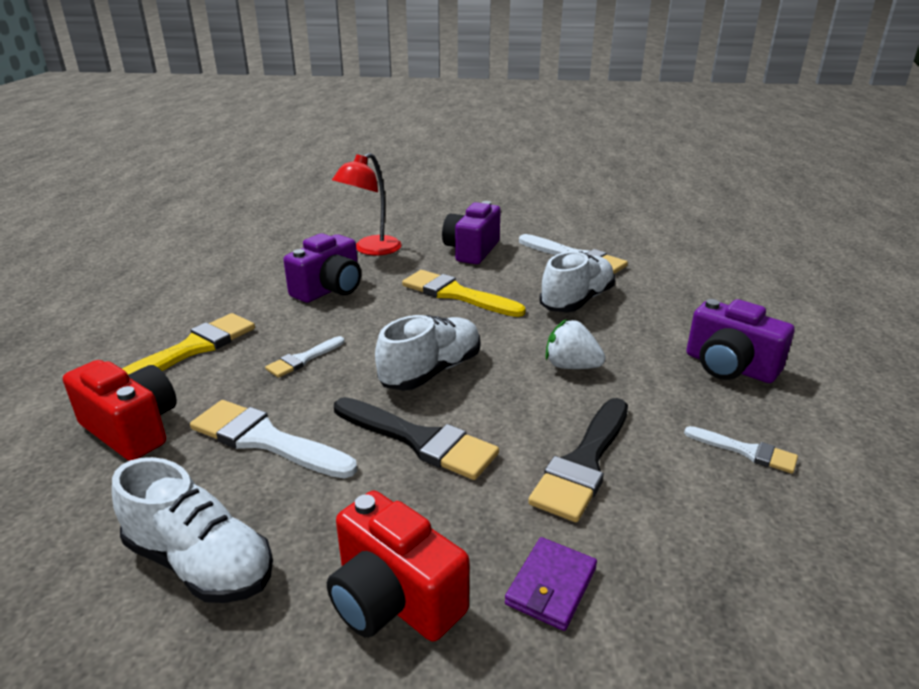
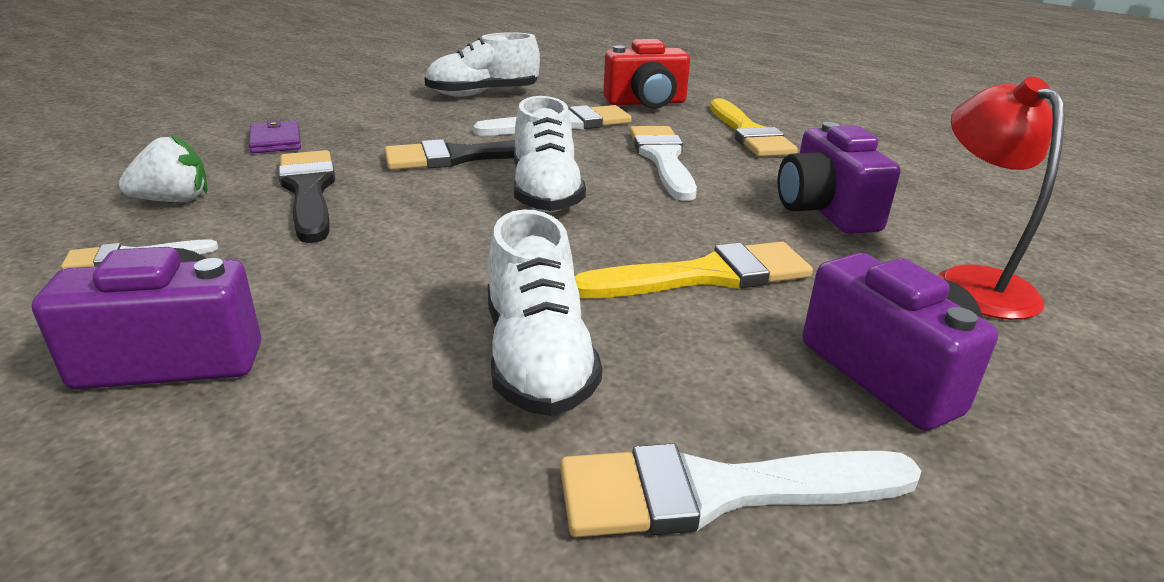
camera: 130 degrees right, 0 degrees up
white brush [265,336,344,378] -> white brush [630,126,697,201], size x1.78
red camera [327,491,469,642] -> none
white strawberry [545,319,605,369] -> white strawberry moved to [119,134,208,202]

